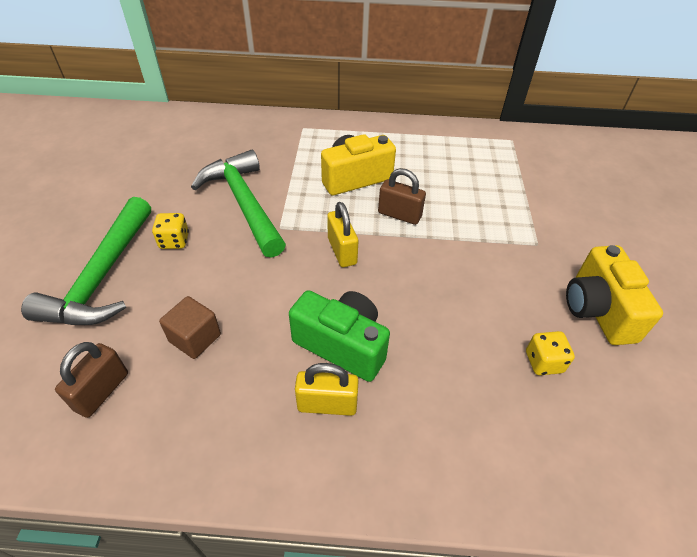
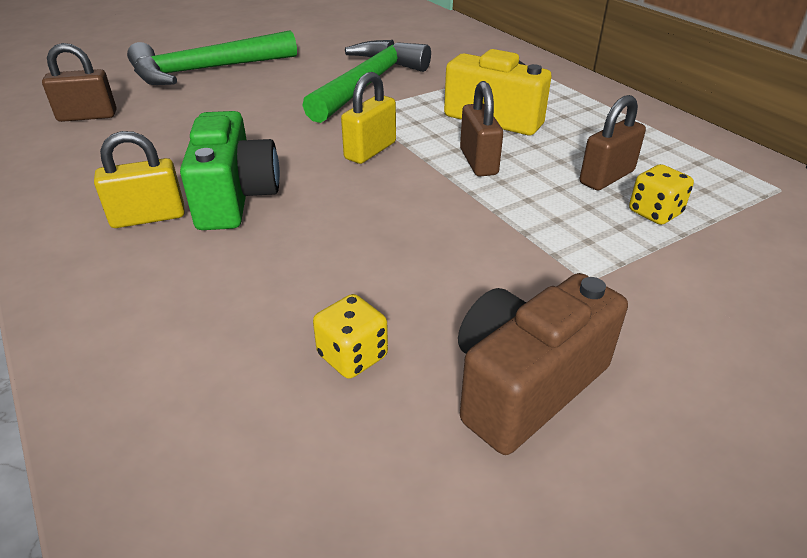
camera: 55 degrees right, 10 degrees down
yellow dice [152,213,189,249] -> yellow dice moved to [629,164,694,225]
brown cube [159,296,221,359] -> none
yellow padlock [295,363,359,416] -> yellow padlock turned 75 degrees counterclockwise [94,131,185,228]
yellow camera [566,245,663,345] -> brown camera [458,273,628,455]
none -> brown padlock [580,95,646,190]

